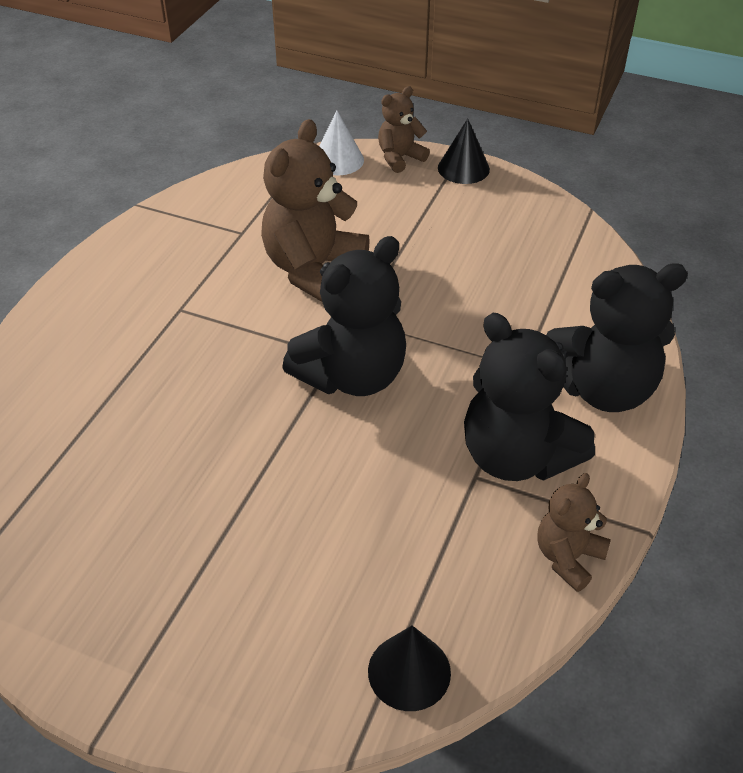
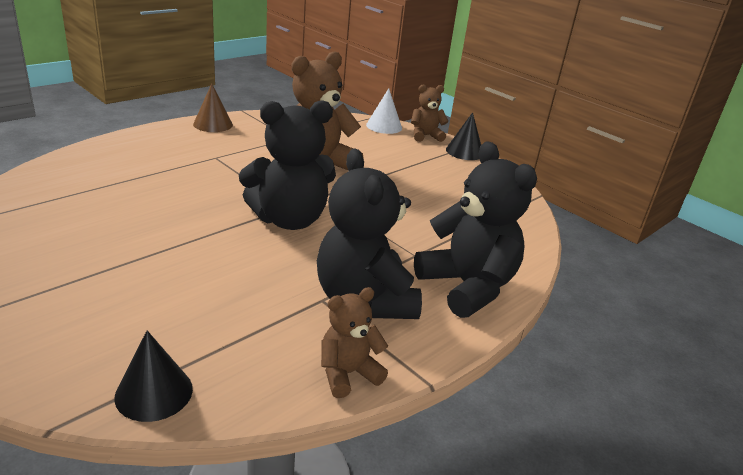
camera: 20 degrees right, 15 degrees down
black teddy bear [546,263,688,412] -> black teddy bear turned 135 degrees counterclockwise [414,141,537,318]
none -> brown cone [193,84,233,132]

